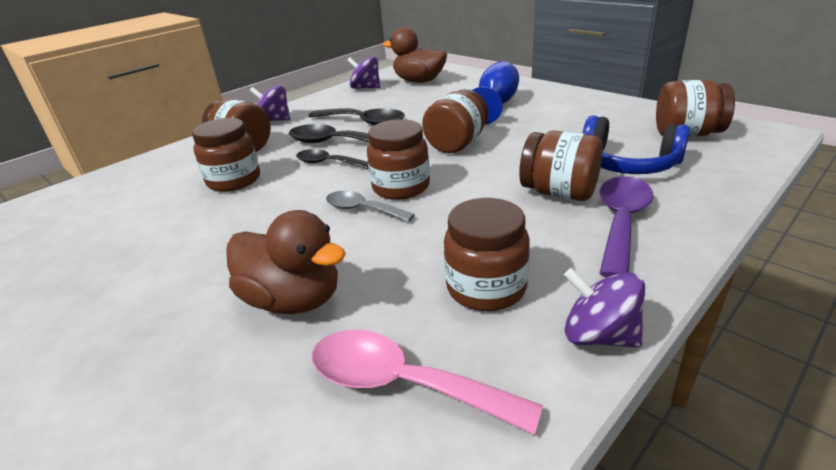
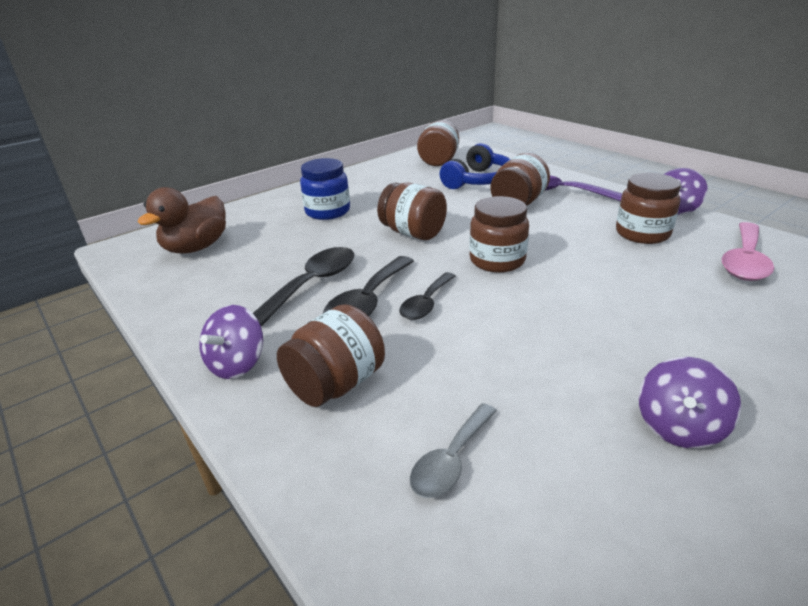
camera: 85 degrees left, 0 degrees up
brown jar [192,118,260,192] -> none
brown duck [226,210,346,314] -> none
grey spoon [326,191,415,222] -> grey spoon moved to [410,403,497,498]
purple spinning top [347,57,380,89] -> purple spinning top moved to [639,357,741,449]
blue goblet [472,61,519,124] -> blue jar [300,158,350,220]

